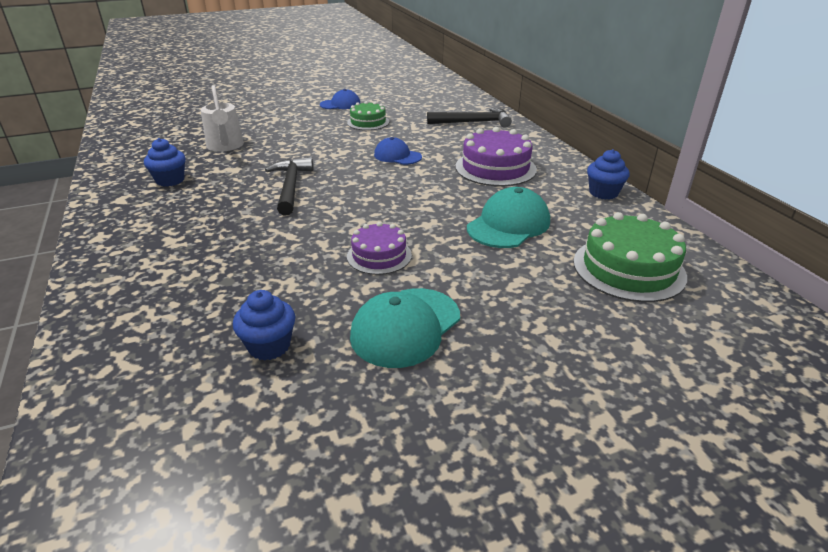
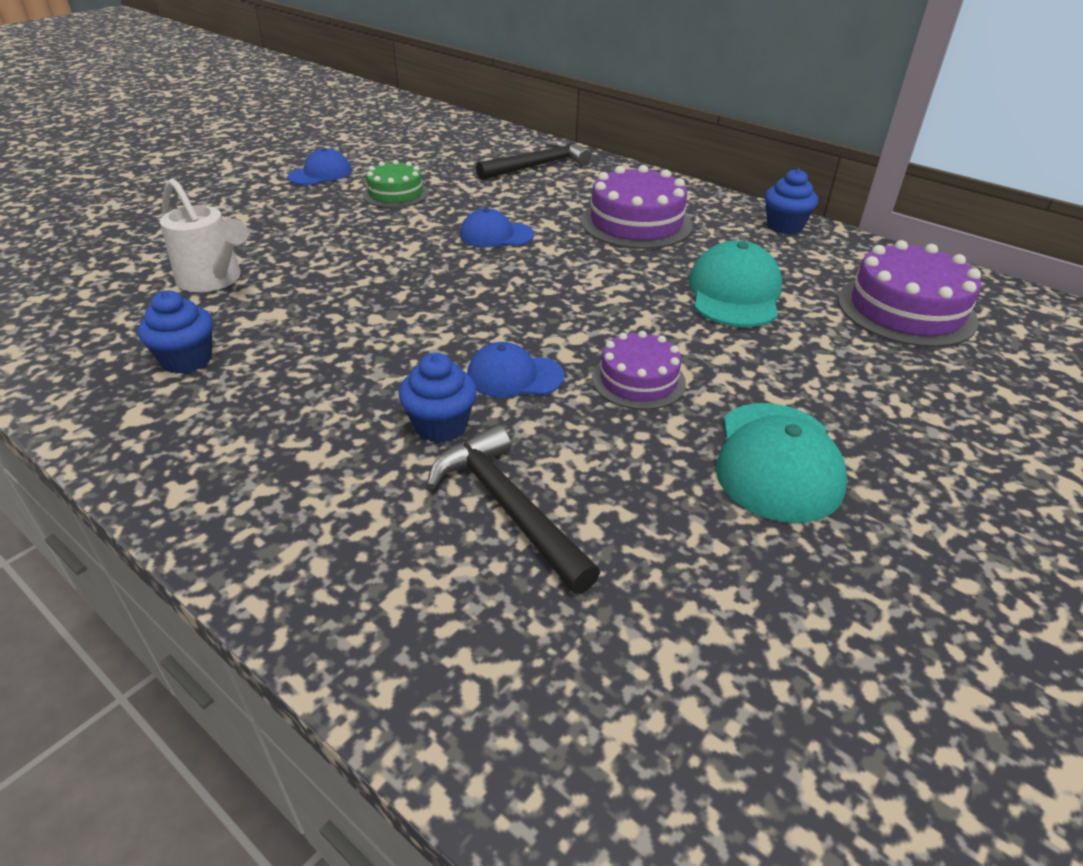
camera: 30 degrees left, 5 degrees up
blue cupcake [233,290,295,361] -> blue cupcake moved to [399,353,477,443]
black hammer [265,157,313,215] -> black hammer moved to [427,425,600,594]
green cake [573,212,687,302] -> purple cake [838,240,981,347]
none -> blue cap [467,342,564,398]

